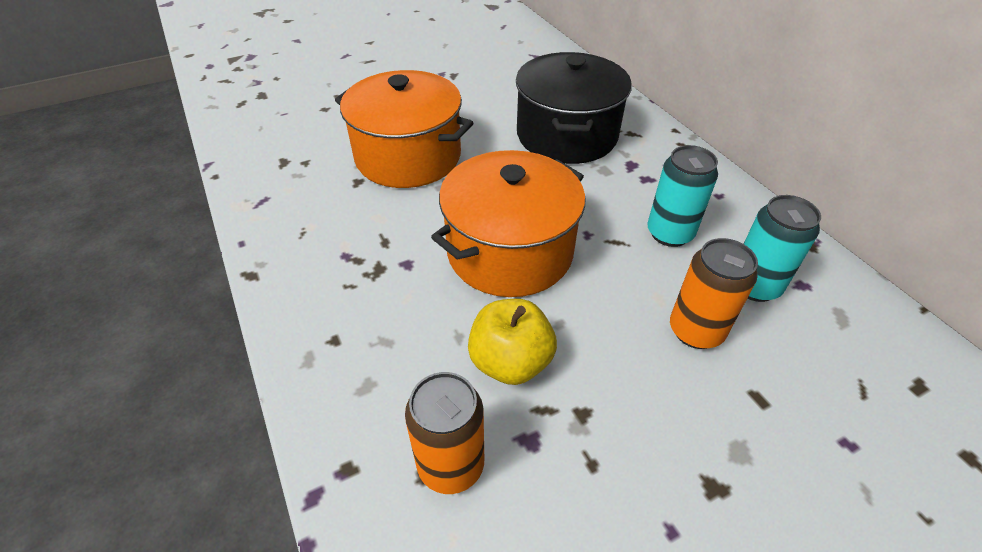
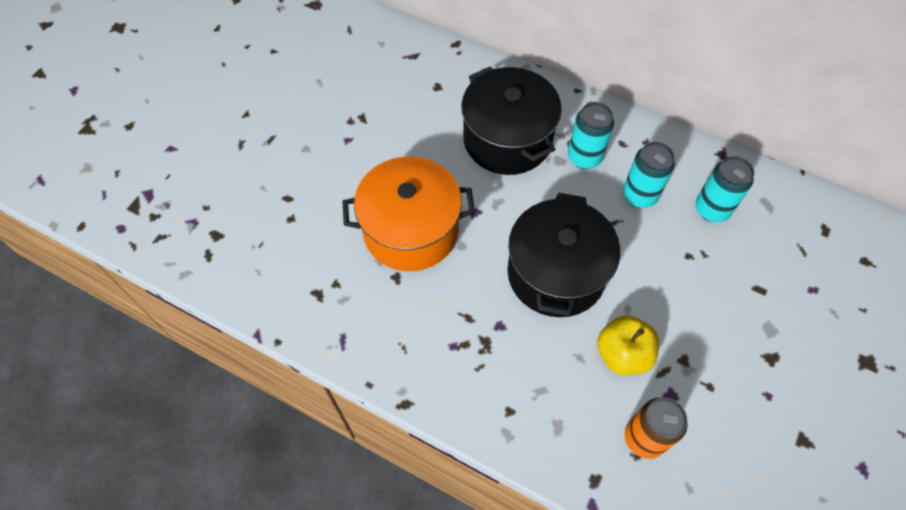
camera: 35 degrees left, 15 degrees up
orange pot [431,150,585,297] -> black pot [507,193,620,317]
orange can [670,238,758,349] -> none
none -> turquoise can [568,102,614,169]

